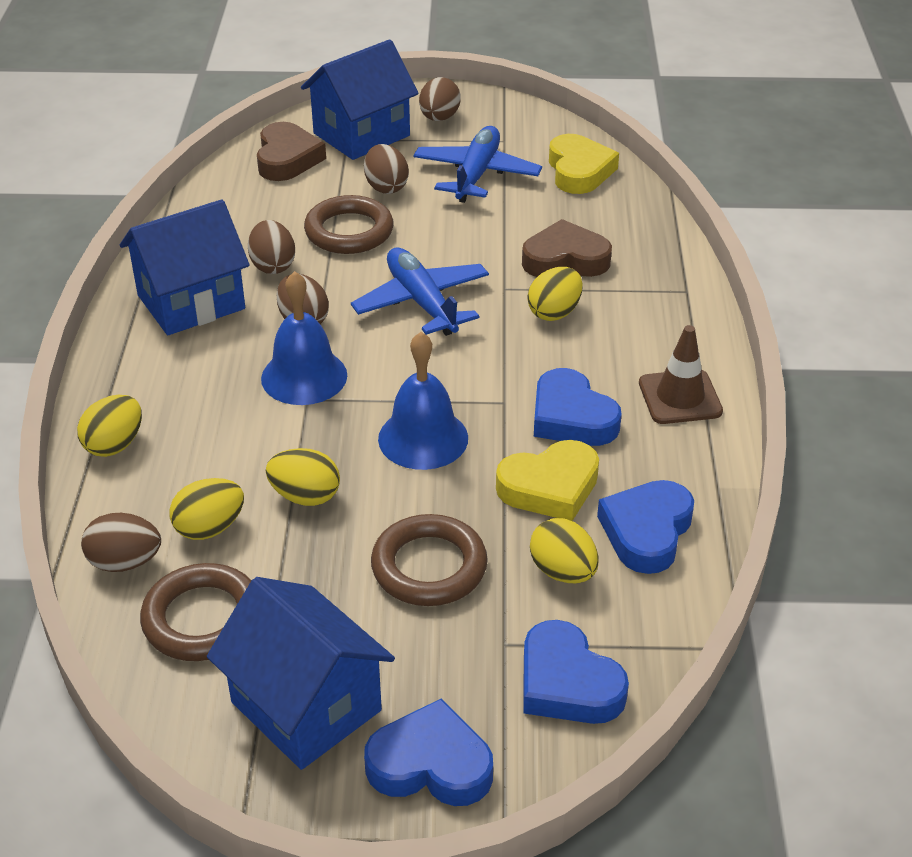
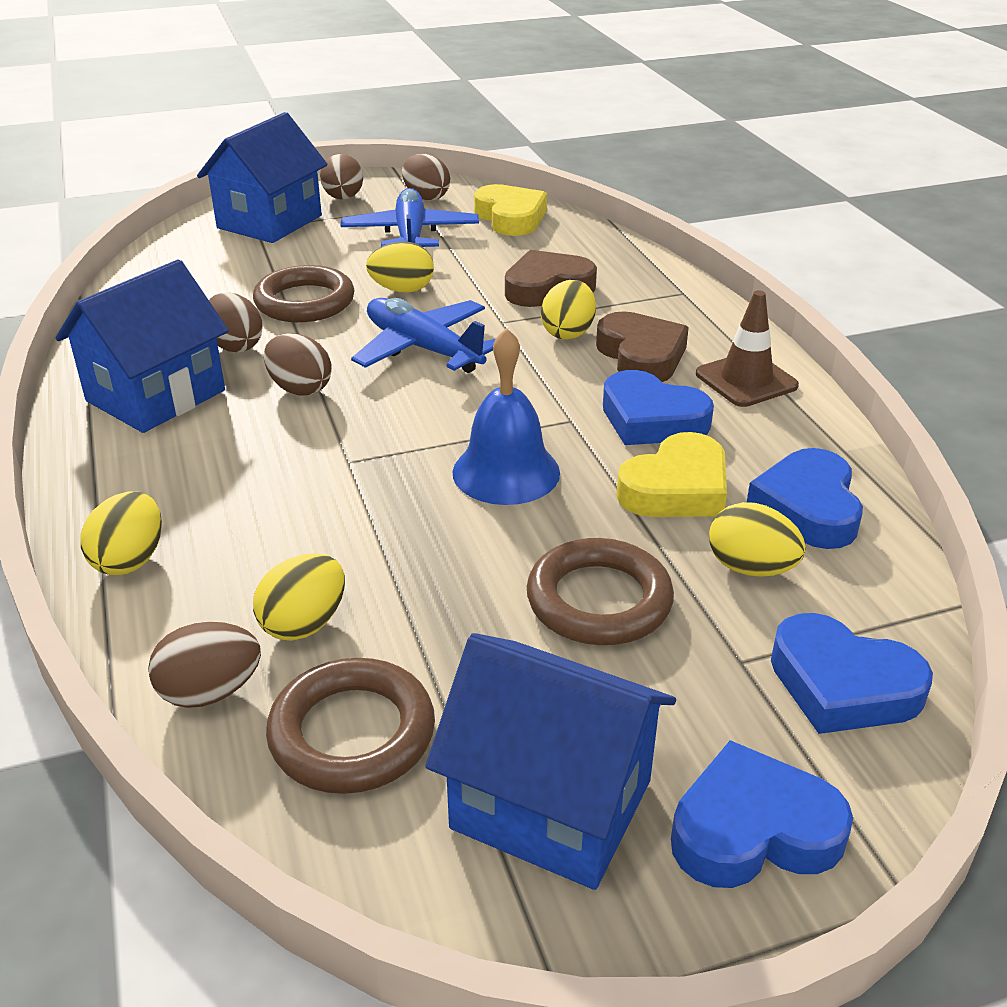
camera: 20 degrees left, 5 degrees down
brown heart [257,122,326,181] -> brown heart moved to [596,311,689,382]
blue bell [261,271,347,405] -> none
yellow egg [266,448,340,506] -> yellow egg moved to [366,241,434,293]
brown egg [364,144,409,194] -> brown egg moved to [402,154,450,201]

